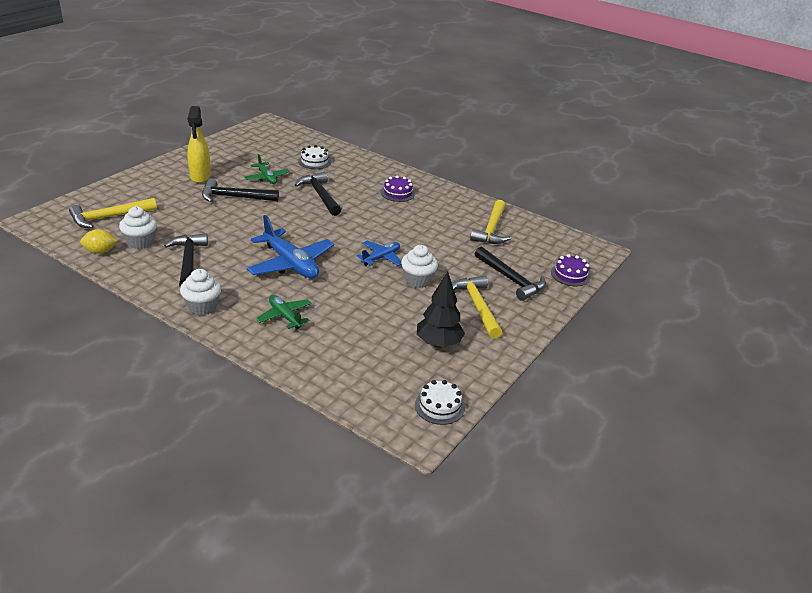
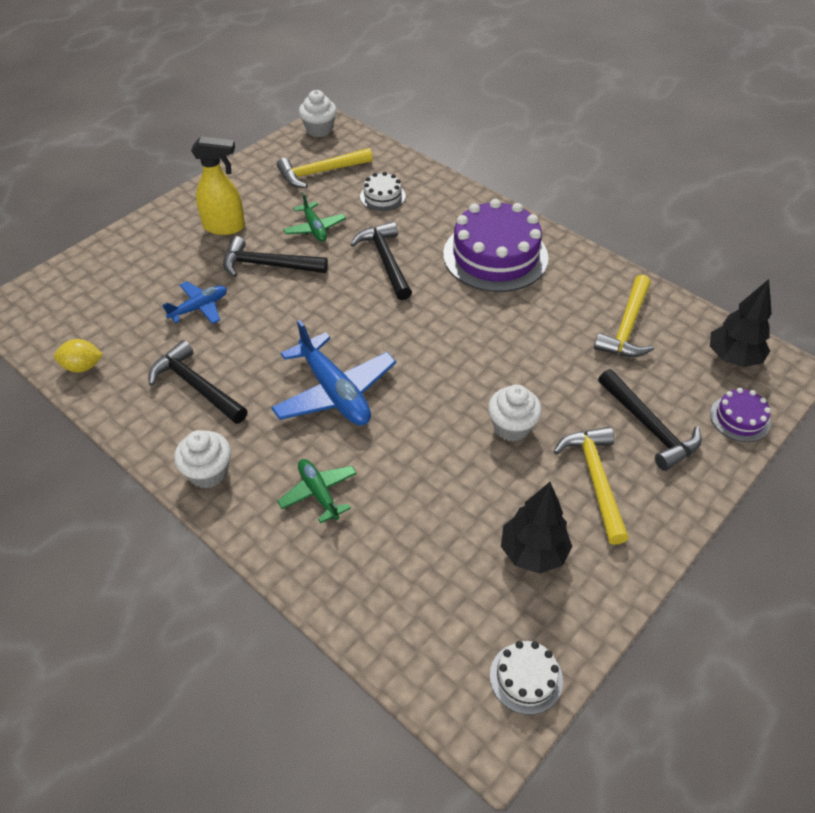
camera: 10 degrees right, 15 degrees up
yellow hammer [69,198,157,228] -> yellow hammer moved to [277,148,373,188]
white cupcake [119,206,157,249] -> white cupcake moved to [299,90,337,137]
black hammer [164,233,208,287] -> black hammer turned 45 degrees counterclockwise [148,340,248,424]
yellow spray bottle [187,106,211,183] -> yellow spray bottle turned 90 degrees counterclockwise [191,136,245,235]
blue plane [356,241,402,266] -> blue plane moved to [163,281,227,324]
purple cake [381,176,415,202] -> purple cake [443,199,548,292], size x2.13
none -> black tree [710,279,772,367]

